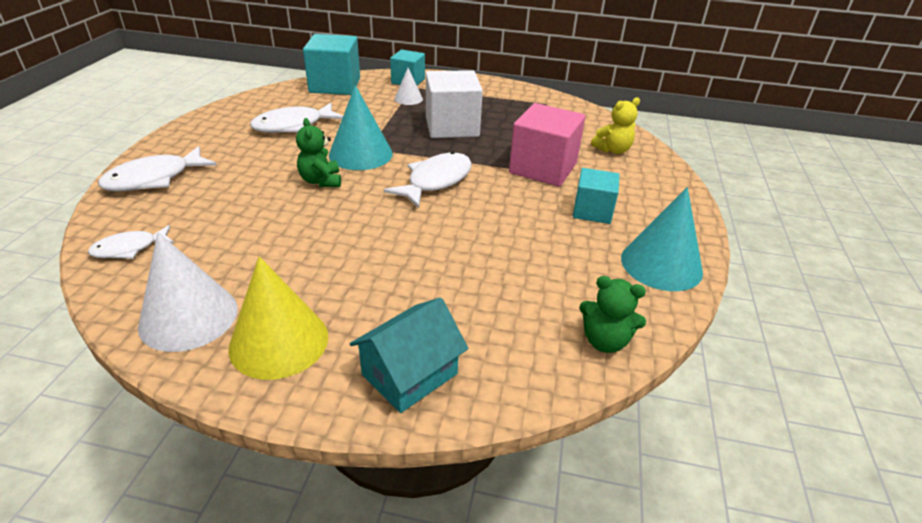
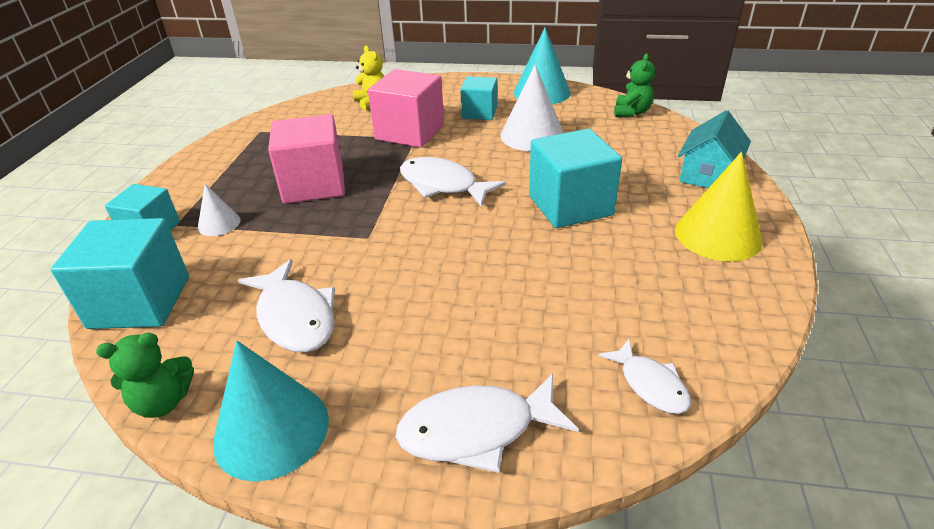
camera: 90 degrees left, 0 degrees up
white fish [98,146,217,192] -> white fish turned 120 degrees clockwise [396,373,579,473]
white cone [138,232,238,352] -> white cone moved to [500,65,564,151]
green teddy bear [296,118,341,187] -> green teddy bear moved to [96,333,194,418]
turquoise cone [329,85,393,170] -> turquoise cone moved to [213,341,329,482]
turquoise house [350,297,468,413] -> turquoise house turned 75 degrees clockwise [678,110,751,188]
white cube [426,70,483,138] -> pink cube [268,114,345,204]
none -> turquoise cube [529,129,622,228]

